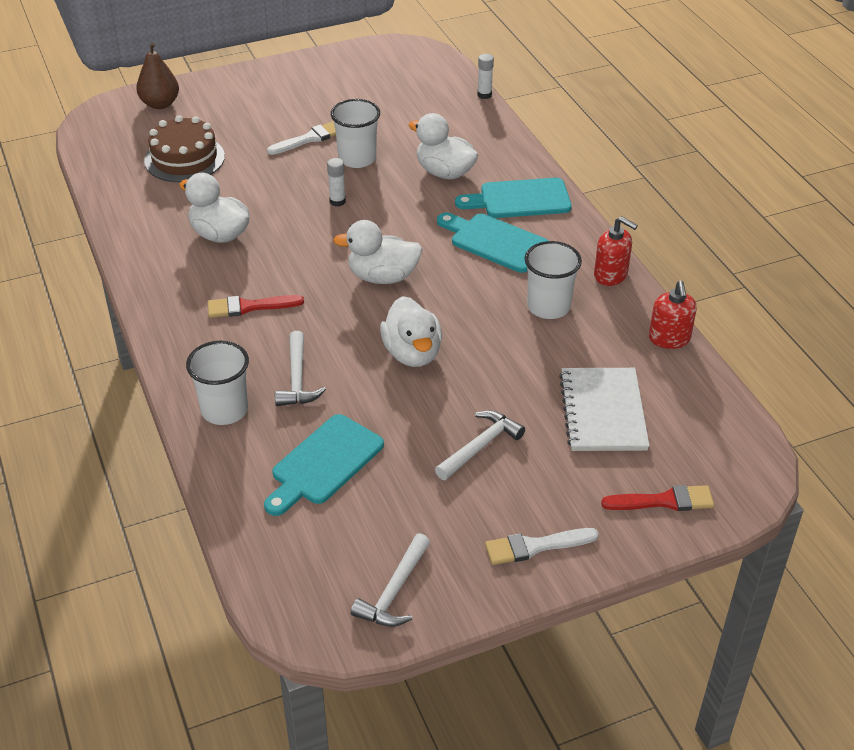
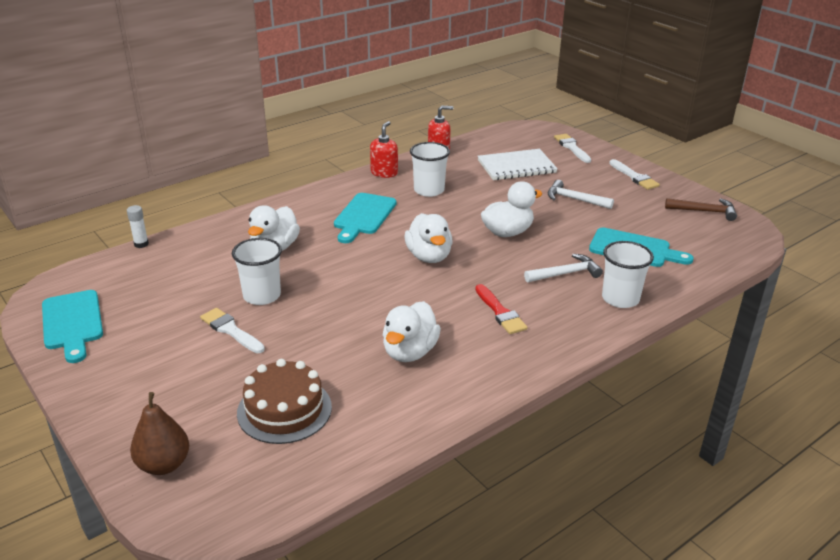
camera: 105 degrees left, 10 degrees down
white glue stick [327,158,346,207] -> none
white hammer [351,533,430,627] -> brown hammer [665,198,737,221]
turquoise cutting board [455,178,572,218] -> turquoise cutting board moved to [42,290,103,363]
red brush [601,485,714,511] -> white brush [554,134,591,163]

